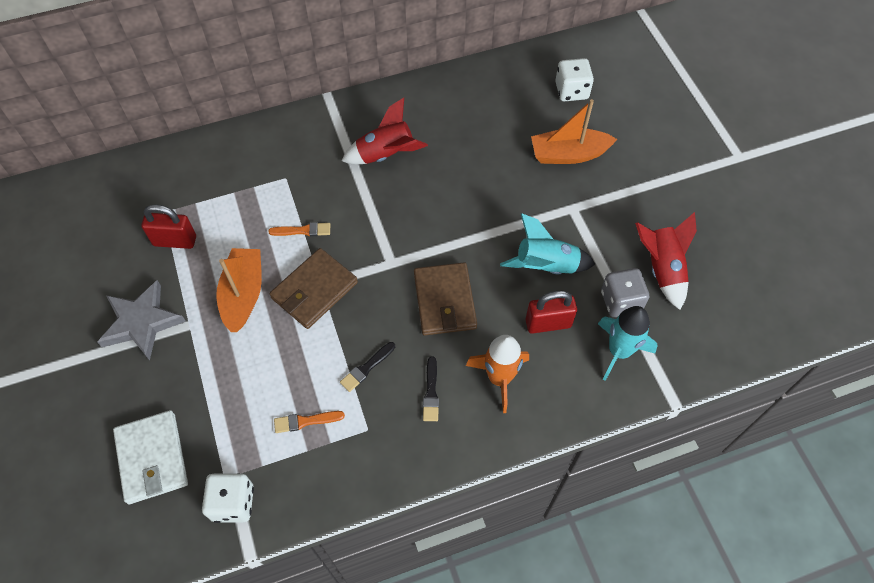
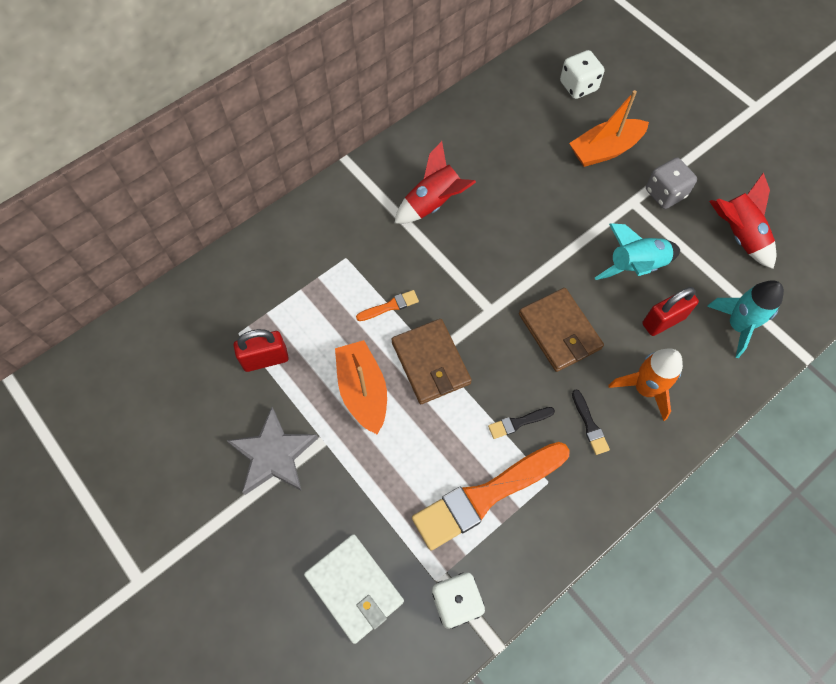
camera: 20 degrees left, 5 degrees up
brown wallet [270,248,358,329] -> brown wallet turned 45 degrees counterclockwise [391,319,472,404]
orange brush [274,411,345,433] -> orange brush [412,442,570,550], size x2.41
black brush [340,342,395,392] -> black brush turned 45 degrees clockwise [488,407,555,439]
grey dice [601,268,649,317] -> grey dice moved to [646,158,697,209]

